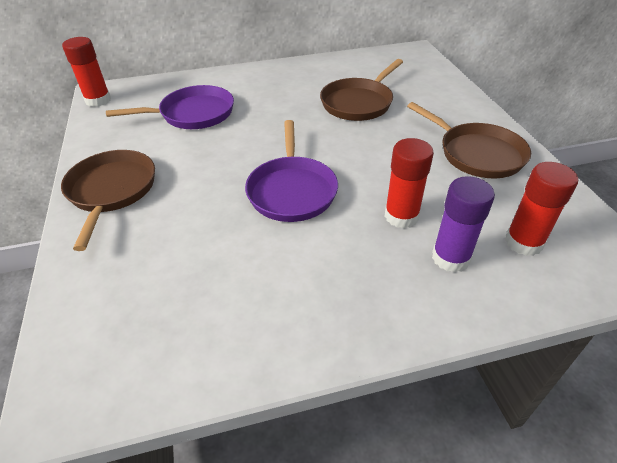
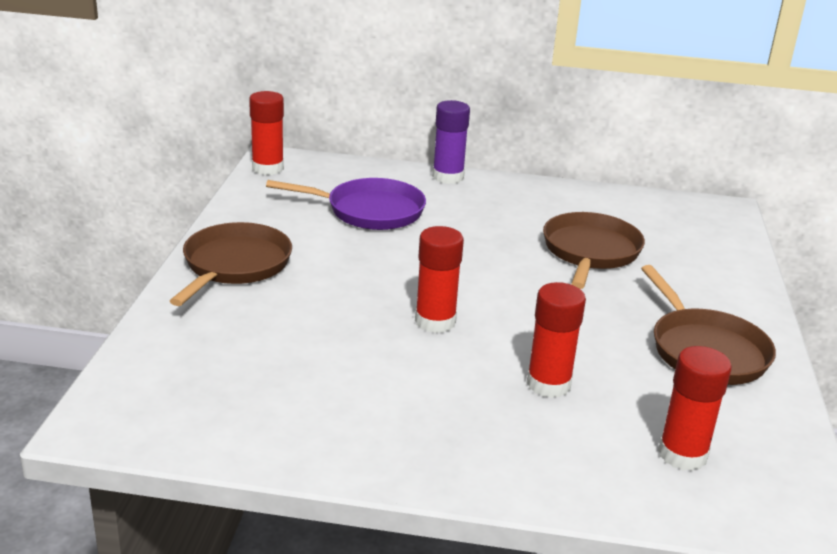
camera: 20 degrees right, 15 degrees down
purple pan [245,120,338,222] -> red glue stick [415,226,464,333]
brown pan [320,59,403,121] -> brown pan turned 135 degrees clockwise [543,212,645,289]
purple glue stick [432,176,495,273] -> purple glue stick moved to [432,100,470,184]

